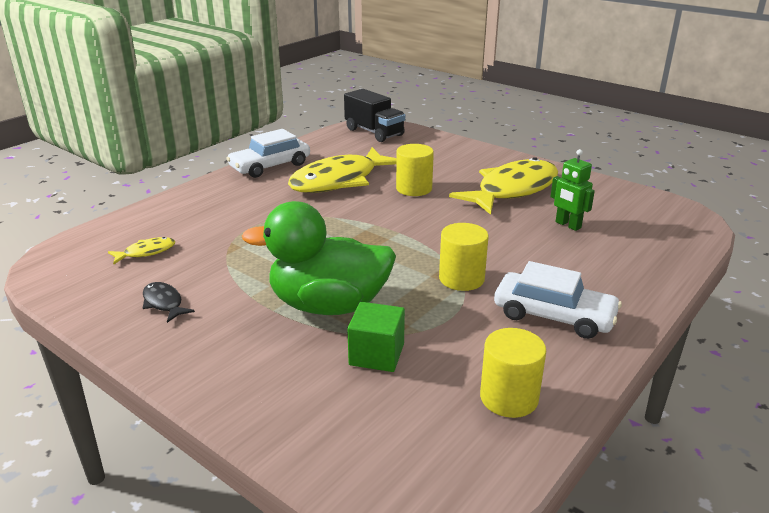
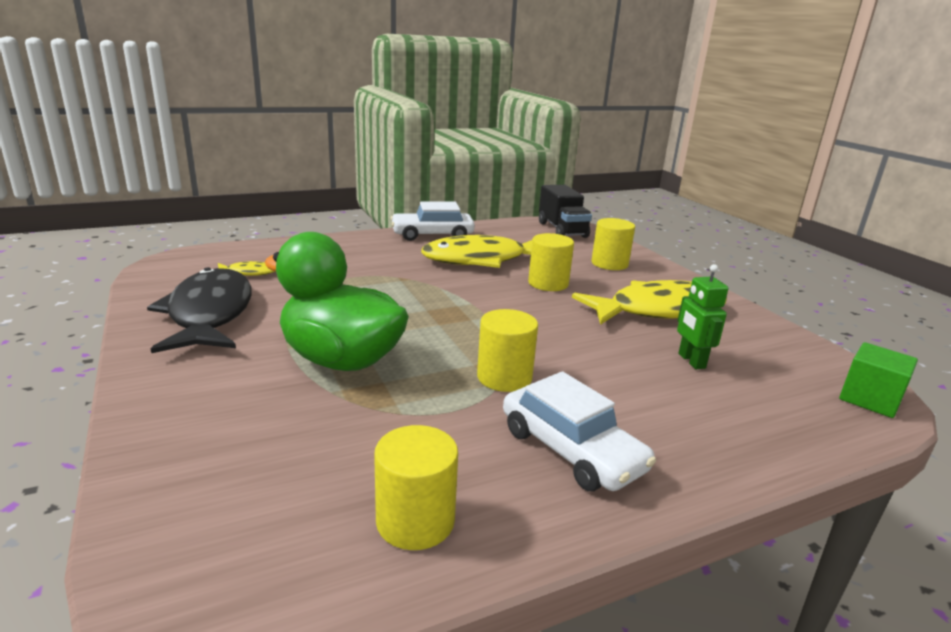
camera: 25 degrees right, 5 degrees down
black fish [143,282,195,323] -> black fish [147,267,252,353], size x2.38
green cube [347,302,405,372] -> green cube moved to [839,342,918,418]
none -> yellow cylinder [591,218,635,270]

